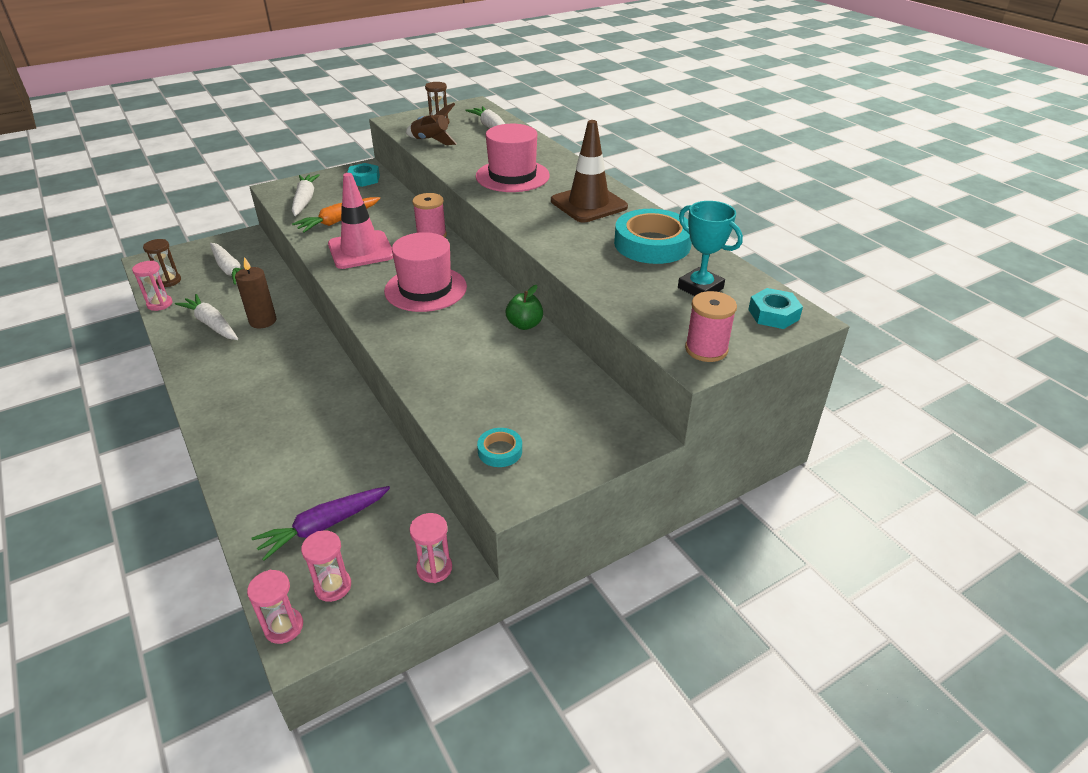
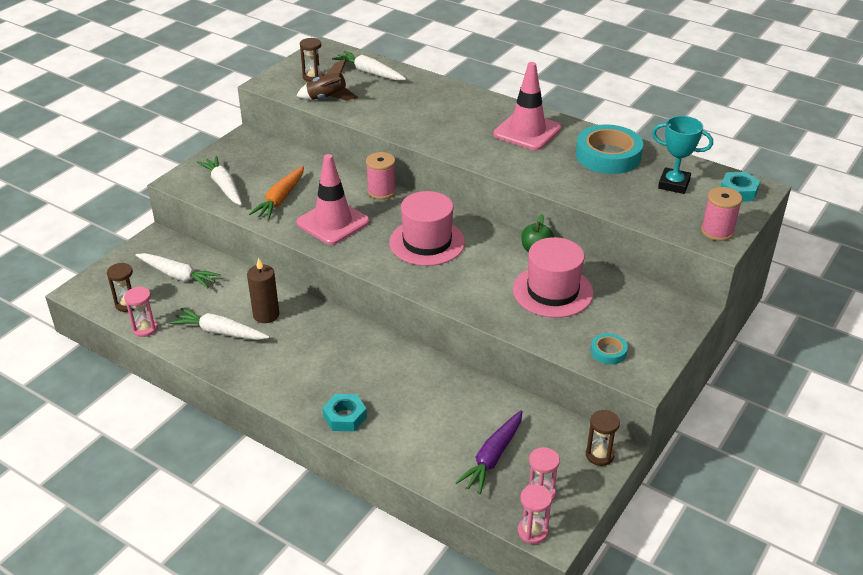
camera: 25 degrees left, 0 degrees up
turquoise nut [347,163,380,187] -> turquoise nut moved to [322,394,367,431]
pink hourglass [409,513,452,583] -> brown hourglass [586,410,620,466]
pink hat [476,124,550,192] -> pink hat moved to [513,237,593,318]
brown traffic cone [551,120,628,222] -> pink traffic cone [493,62,562,150]

